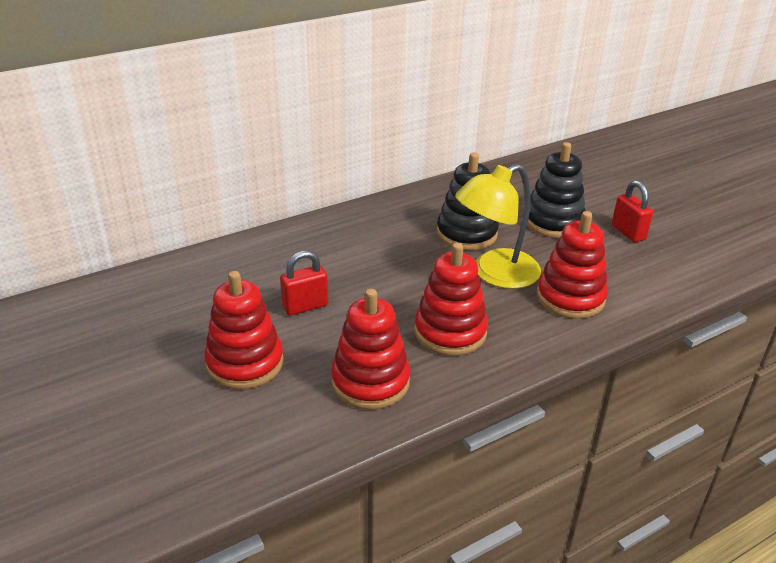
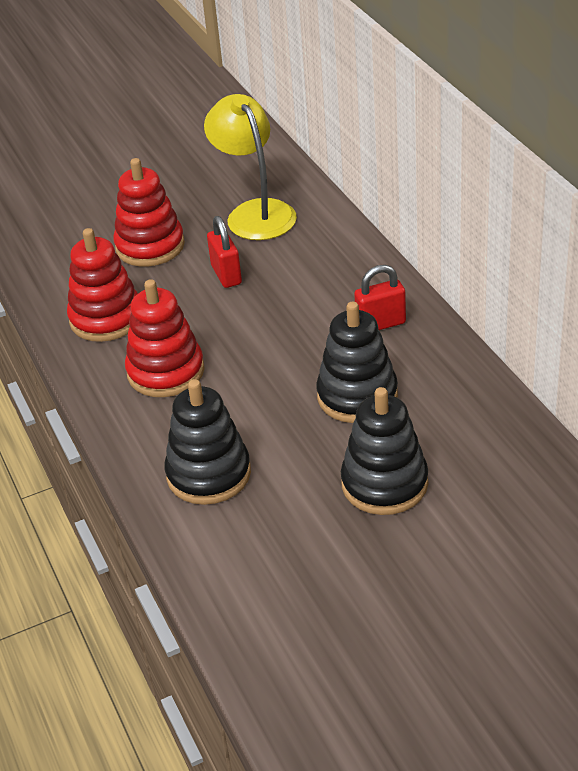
camera: 100 degrees right, 5 degrees up
yellow lamp [455,164,541,289] -> yellow lamp moved to [204,94,297,240]
red stacking toy [536,211,608,319] -> black stacking toy [164,379,251,505]
red padlock [612,180,653,242] -> red padlock moved to [354,265,406,330]

